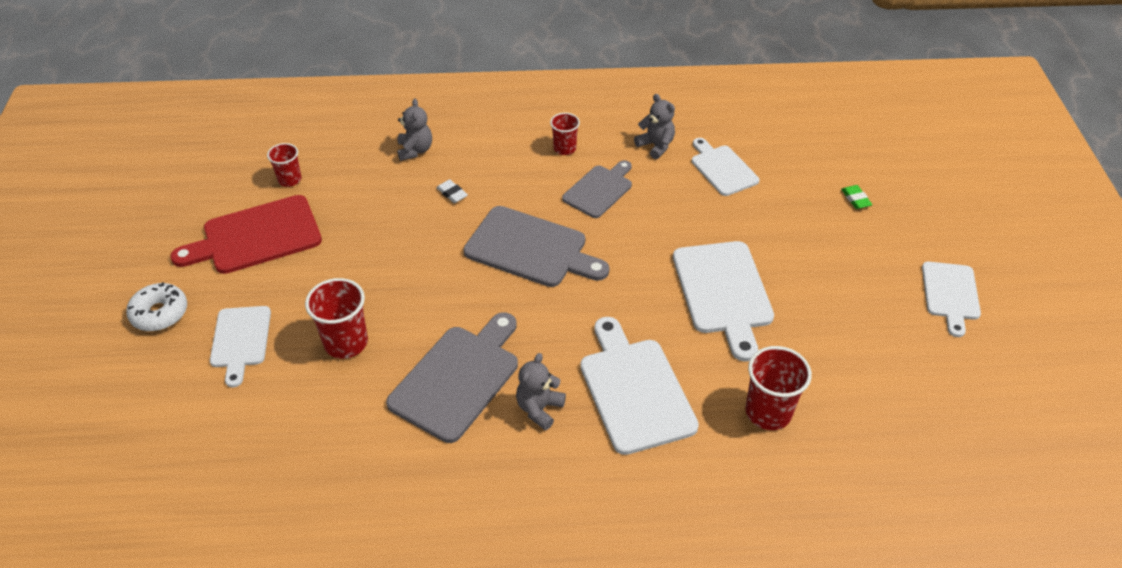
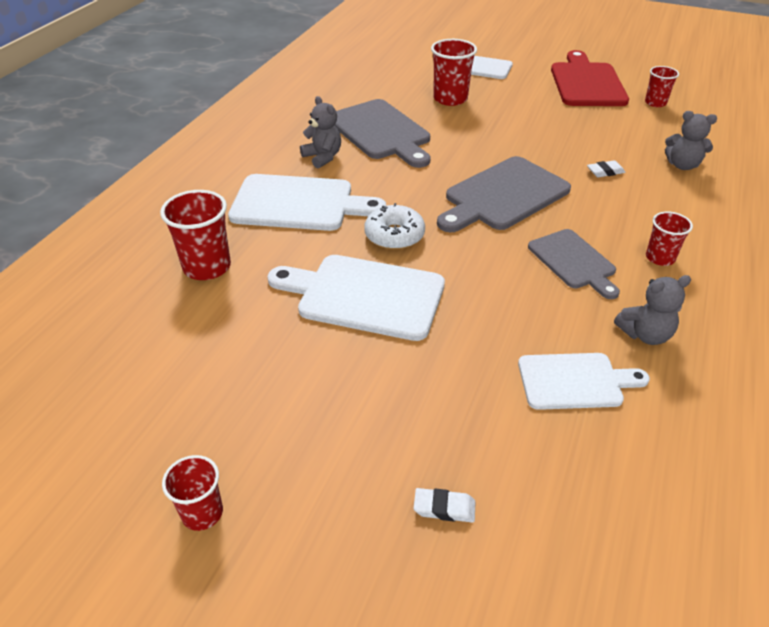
camera: 115 degrees right, 5 degrees down
white donut [126,282,187,331] -> white donut moved to [364,203,425,250]
green eraser [841,185,872,209] -> white eraser [414,488,475,523]
white cutting board [922,262,981,337] -> red cup [162,455,223,531]

